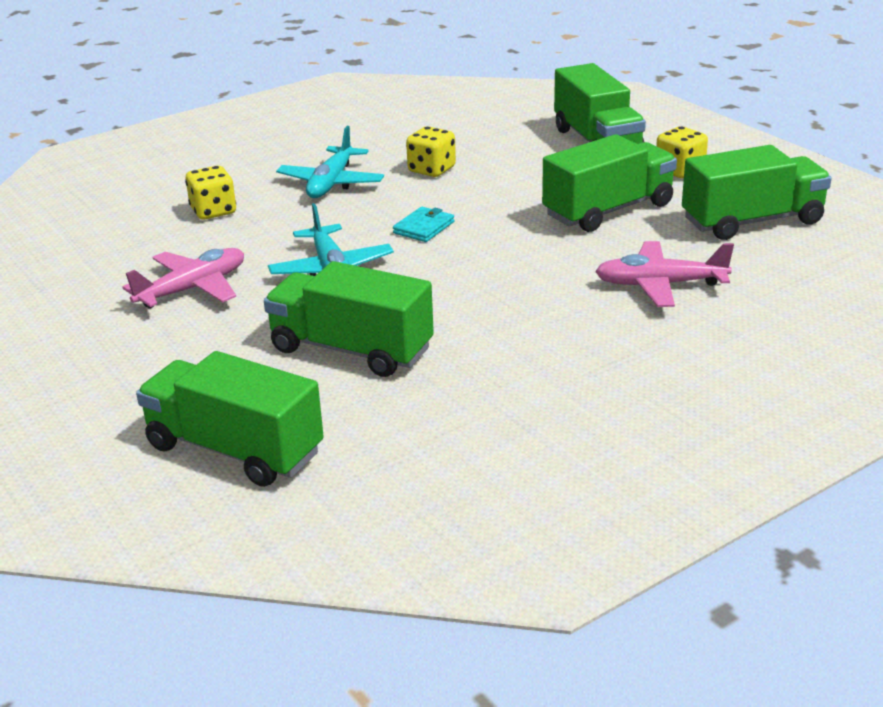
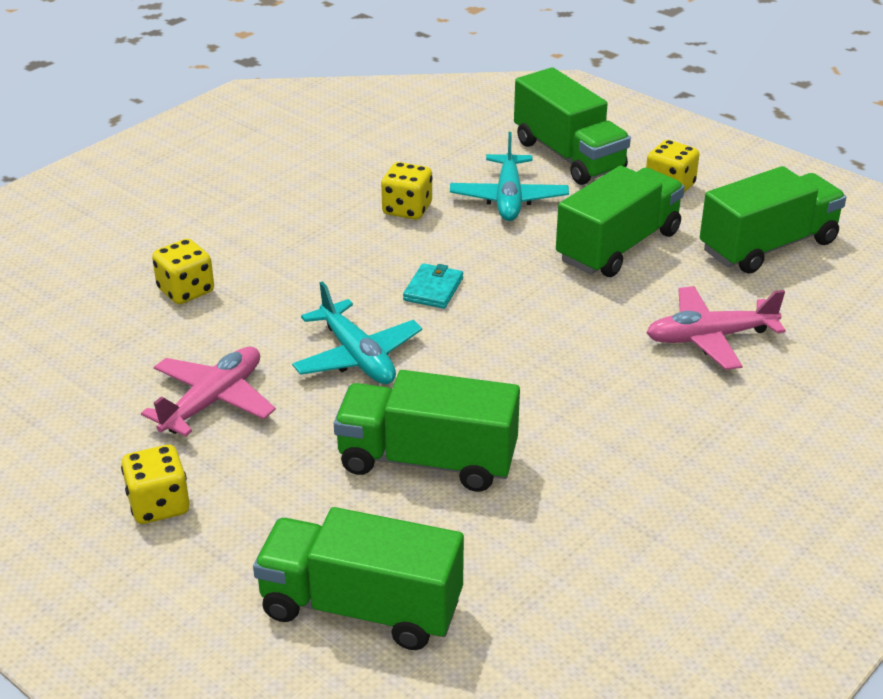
camera: 15 degrees left, 5 degrees up
turquoise plane [276,126,384,198] -> turquoise plane moved to [450,132,569,221]
none -> yellow dice [121,445,190,524]

